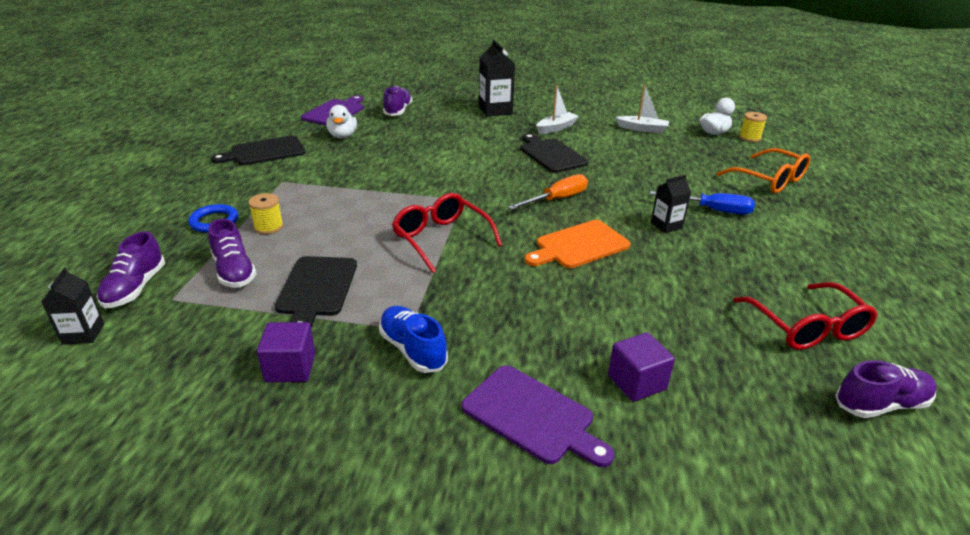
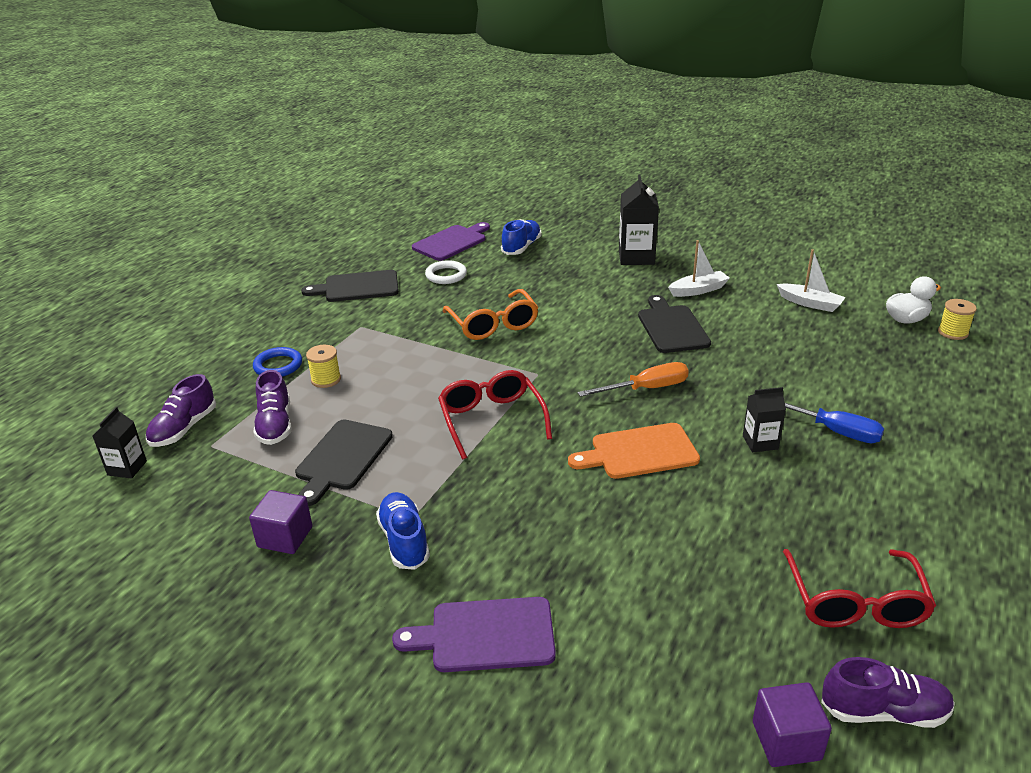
camera: 20 degrees right, 0 degrees up
white duck [326,105,357,139] -> white ring [425,260,467,284]
purple shoe [383,86,412,116] -> blue shoe [501,219,541,255]
purple cutting board [462,365,614,467] -> purple cutting board turned 120 degrees clockwise [392,597,556,672]
purple cube [608,332,675,402] -> purple cube moved to [753,682,832,767]
orange glasses [717,148,810,193] -> orange glasses moved to [442,289,539,340]

